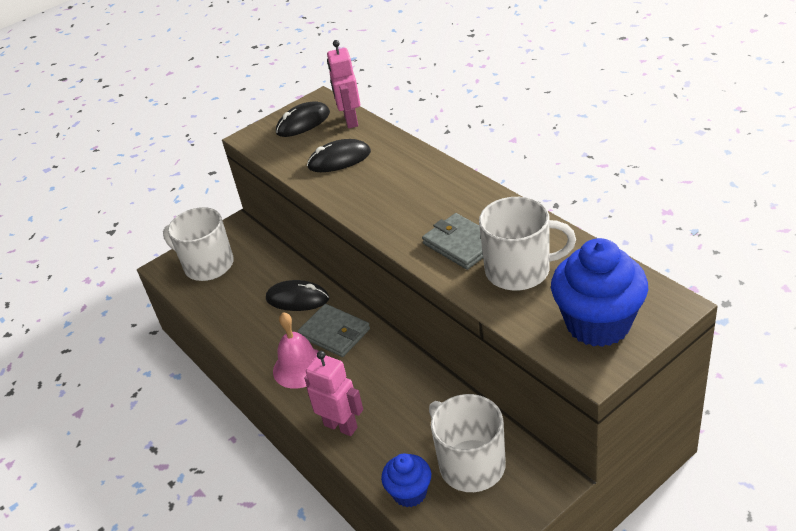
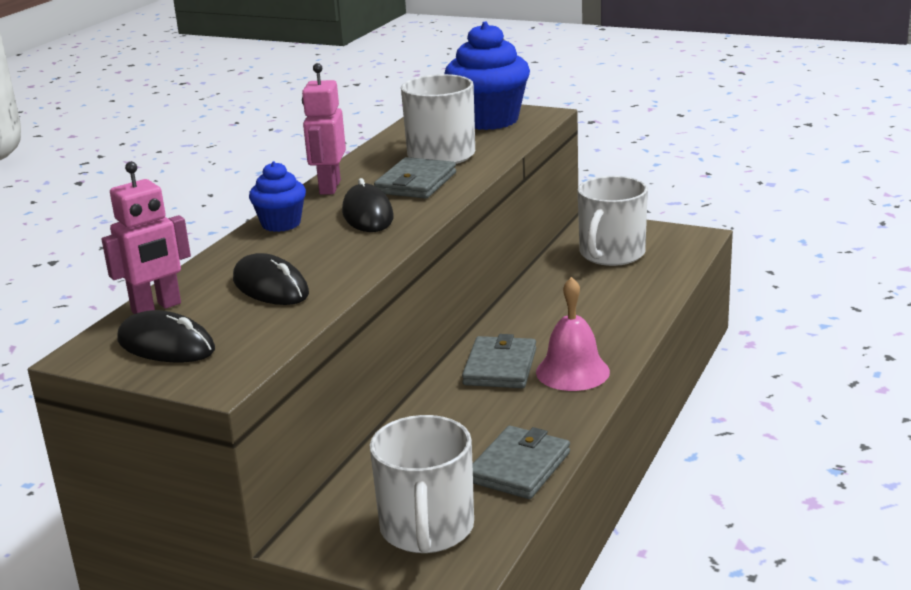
camera: 120 degrees left, 15 degrees down
black mouse [266,280,329,311] -> black mouse moved to [342,178,394,232]
pink robot [304,351,363,436] -> pink robot moved to [302,63,346,195]
blue cupcake [381,454,431,507] -> blue cupcake moved to [249,161,306,232]
none -> grey wallet [473,426,570,499]

